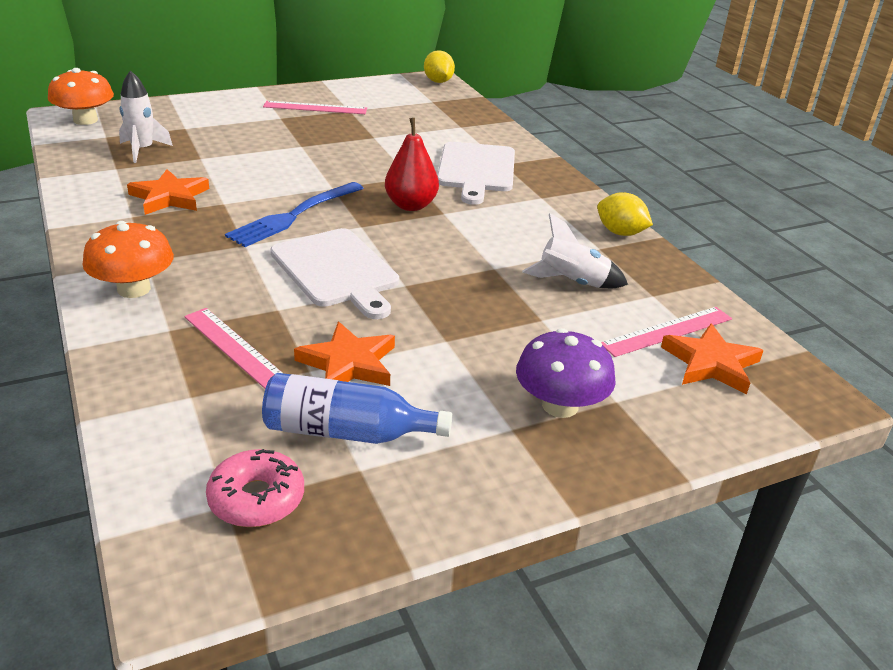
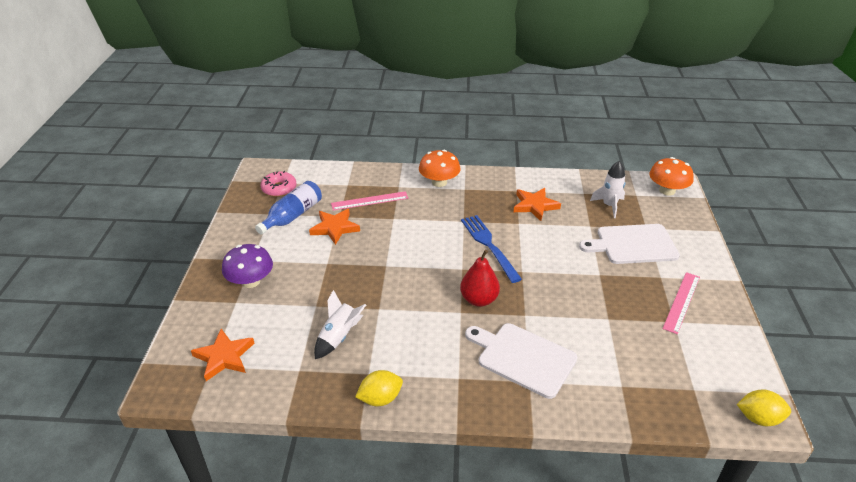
camera: 120 degrees right, 5 degrees up
white cutting board [270,228,399,319] -> white cutting board moved to [579,224,680,264]
pink ruler [601,307,732,357] -> none

